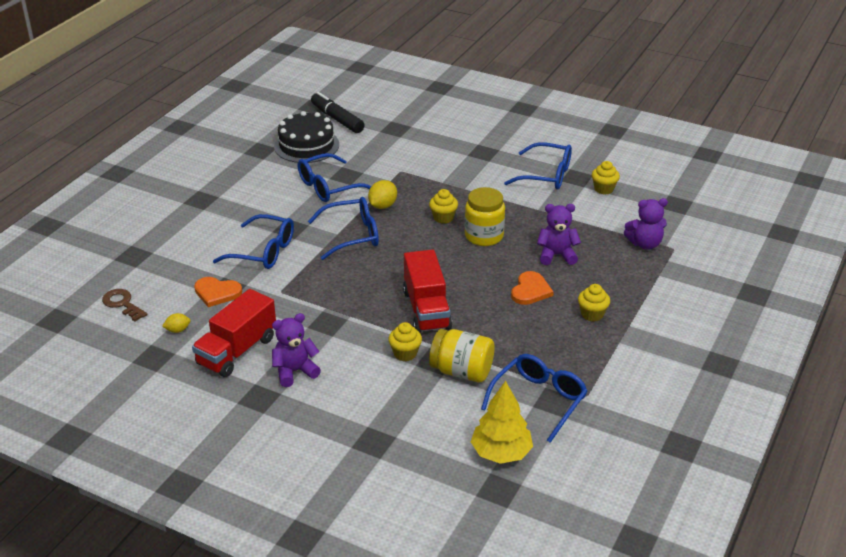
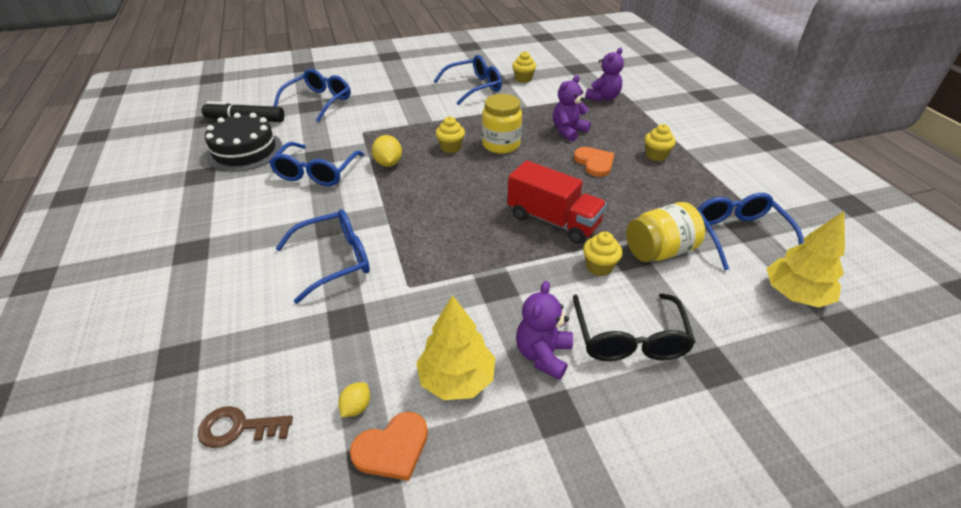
camera: 45 degrees left, 5 degrees up
red truck [192,289,276,377] -> yellow tree [416,295,495,400]
orange heart [194,277,242,307] -> orange heart moved to [350,412,428,481]
blue glasses [308,197,379,260] -> blue glasses moved to [273,69,351,122]
none -> black glasses [573,293,696,361]

